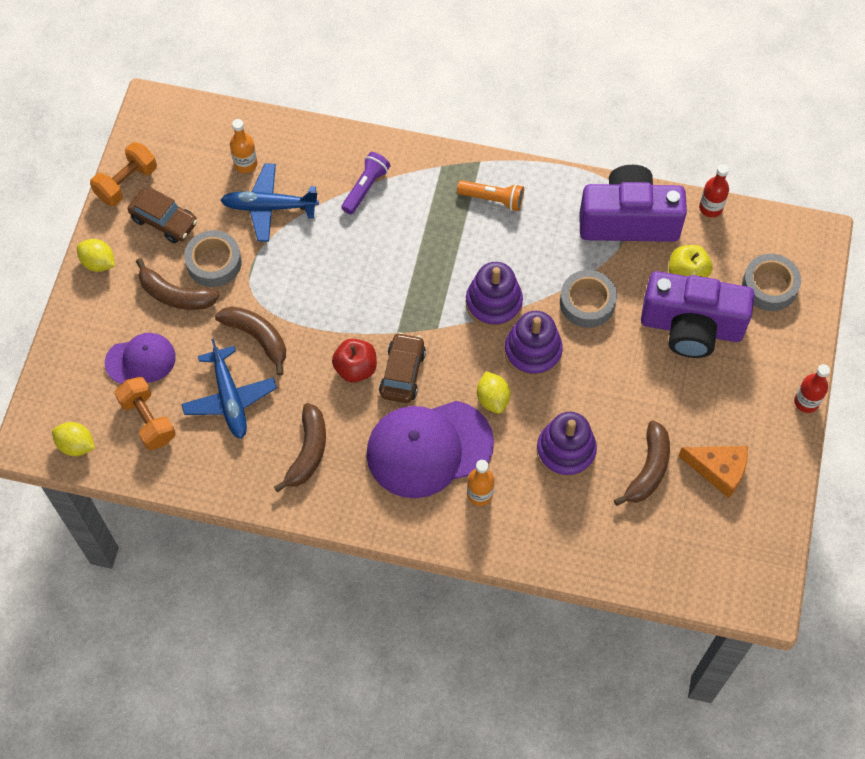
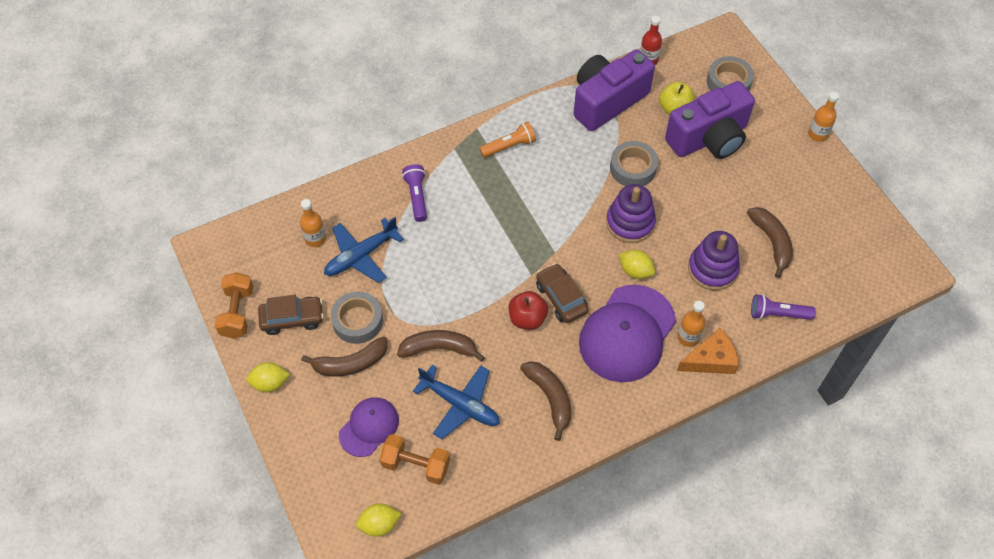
camera: 40 degrees left, 5 degrees down
purple stacking toy [466,262,523,328] -> none
orange cheese [679,446,748,498] -> orange cheese moved to [677,328,739,374]
red bottle [794,364,830,413] -> orange bottle [808,92,839,142]
none -> purple flashlight [751,294,816,320]

